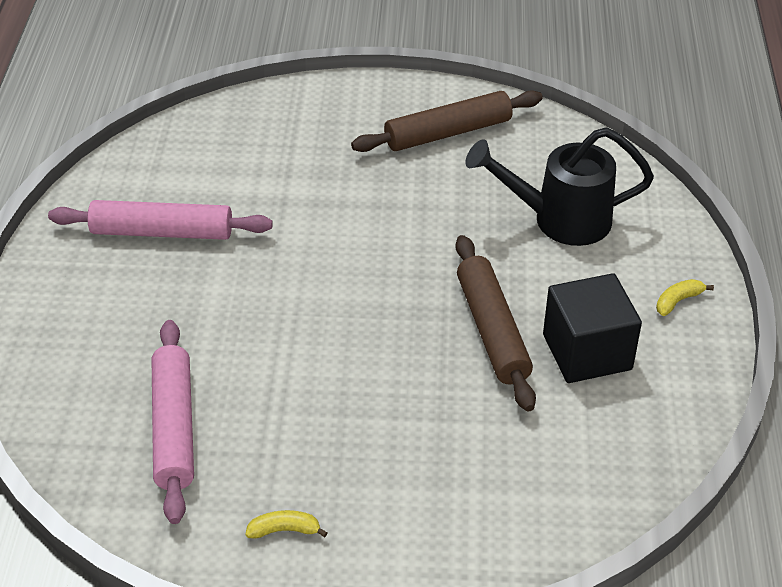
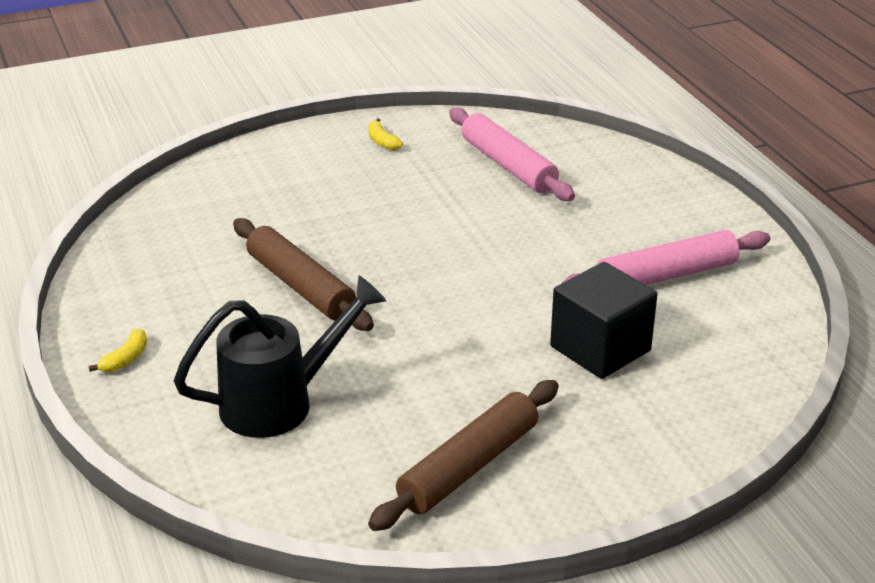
camera: 155 degrees right, 10 degrees down
yellow banana [245,510,328,539] -> yellow banana turned 90 degrees clockwise [368,118,403,150]
black cube [543,273,642,383] -> black cube moved to [550,262,657,379]

